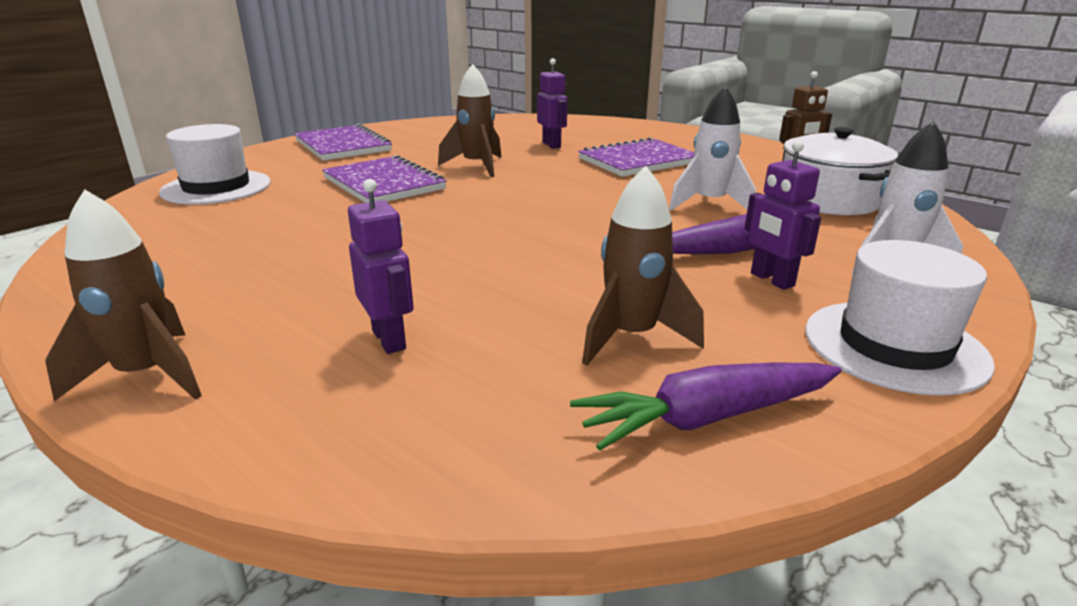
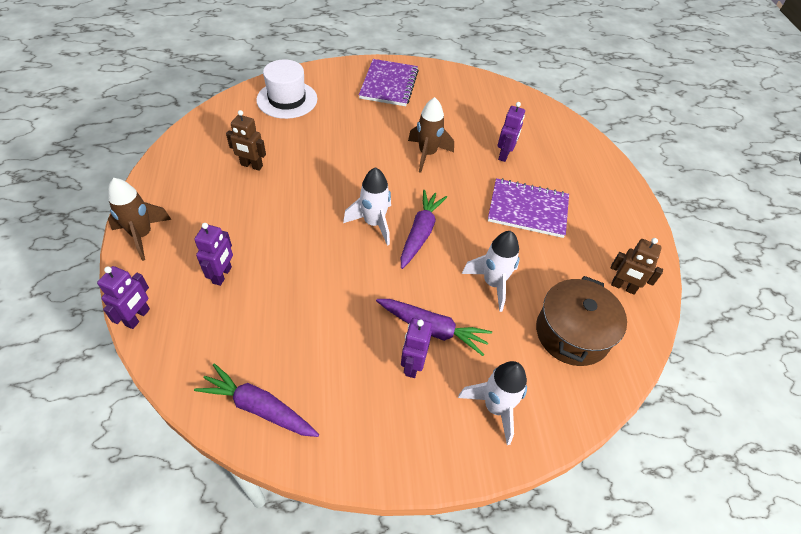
camera: 40 degrees right, 25 degrees up
purple notebook [322,155,447,203] -> none
brown rocket [582,166,704,366] -> none
white pot [783,127,898,215] -> brown pot [536,276,627,366]
white hat [805,240,995,396] -> none
none -> purple robot [97,266,150,329]
none -> brown robot [226,110,266,171]
none -> white rocket [343,167,391,246]
none -> purple carrot [401,190,447,269]

